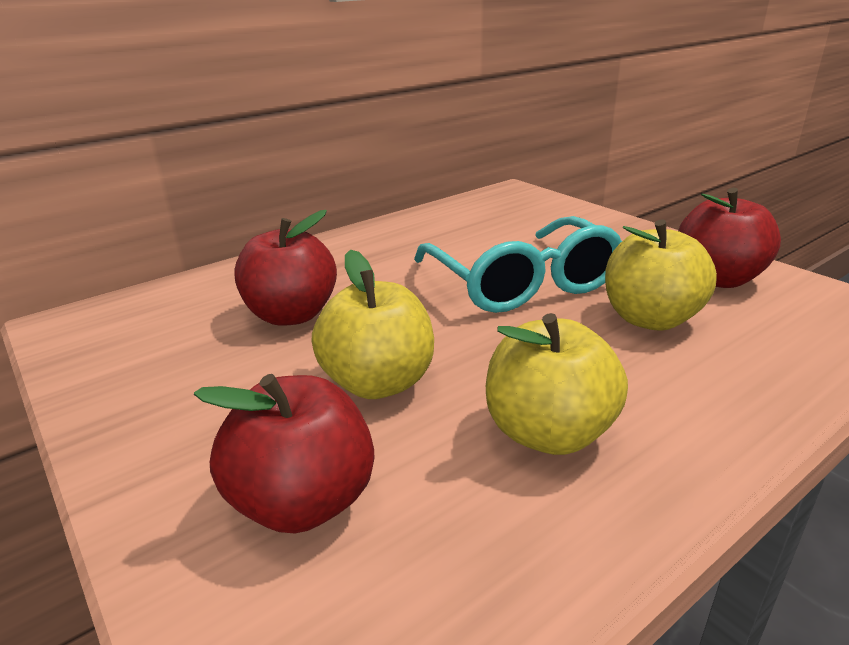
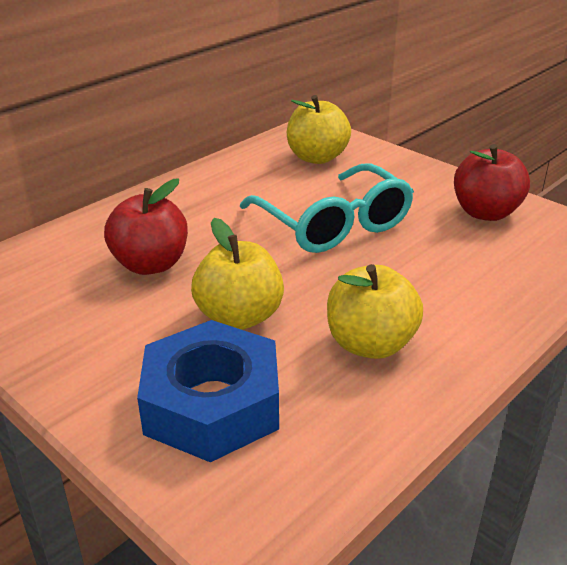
camera: 10 degrees left, 5 degrees up
red apple [194,374,374,533] -> blue nut [137,320,279,462]
yellow apple [605,219,717,330] -> yellow apple moved to [287,95,351,164]

